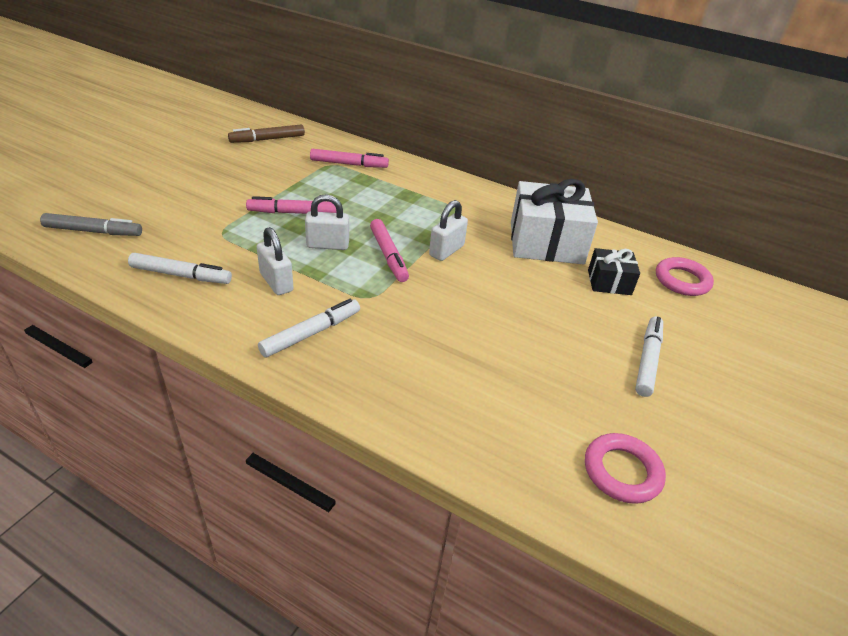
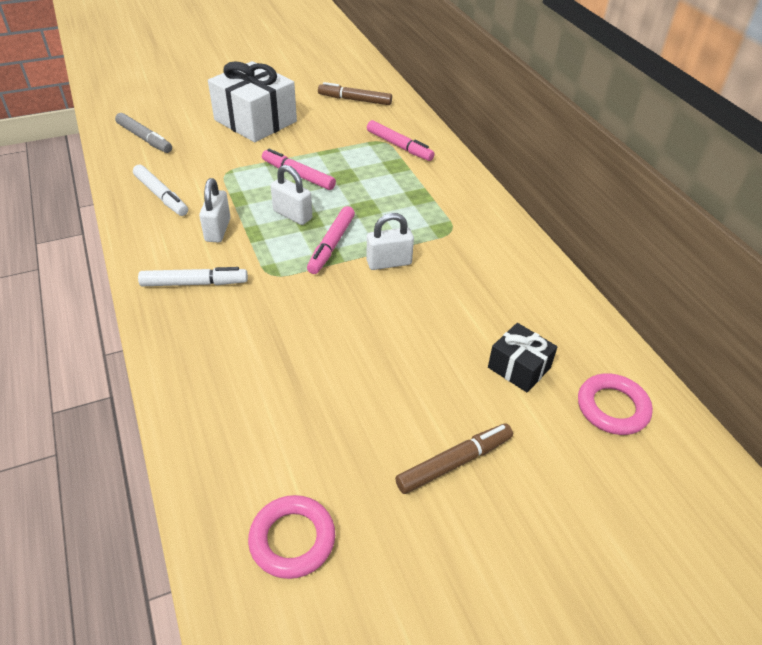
camera: 40 degrees right, 5 degrees up
white gift [511,179,598,264] -> white gift moved to [208,61,297,142]
white marker [635,316,663,397] -> brown marker [395,423,513,494]

